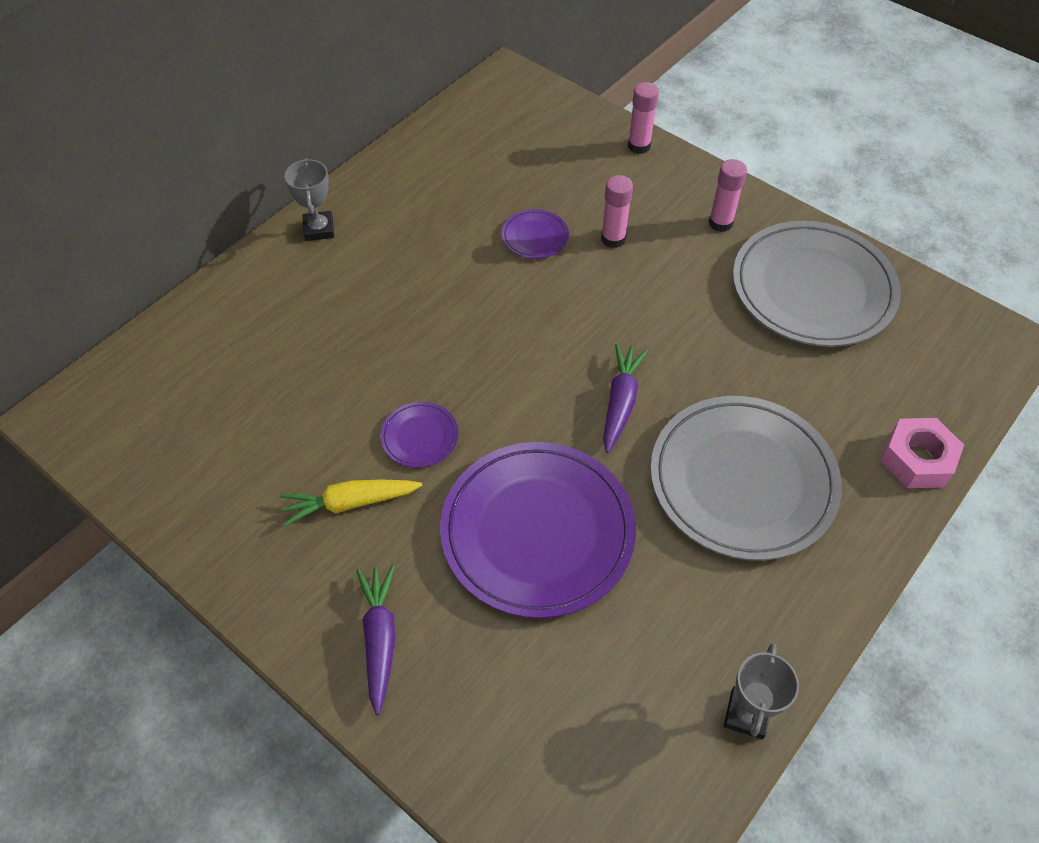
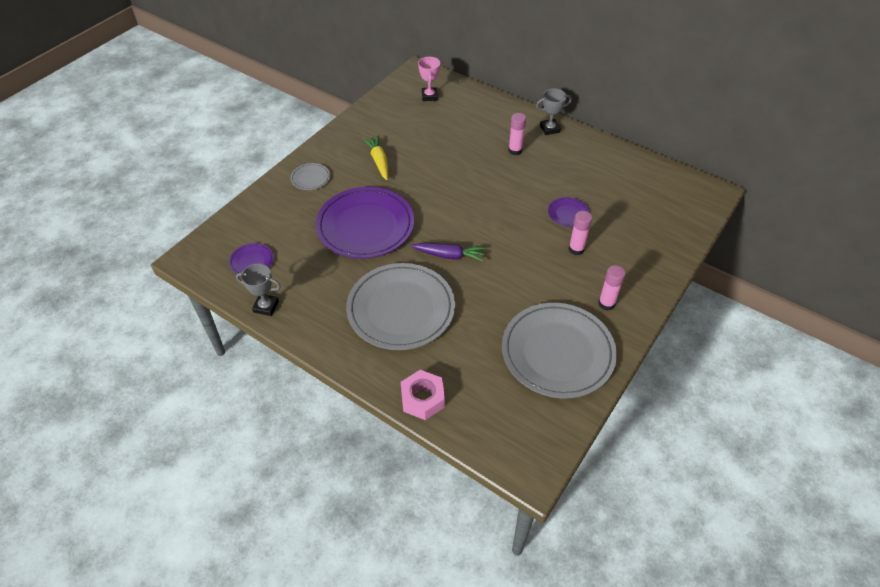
camera: 85 degrees right, 5 degrees down
purple carrot [356,565,395,715] -> grey plate [290,163,330,190]
purple plate [380,402,459,468] -> purple plate moved to [229,243,273,274]
pink glue stick [628,82,659,154] -> pink glue stick moved to [508,113,526,155]
none -> pink trophy [418,57,440,101]

